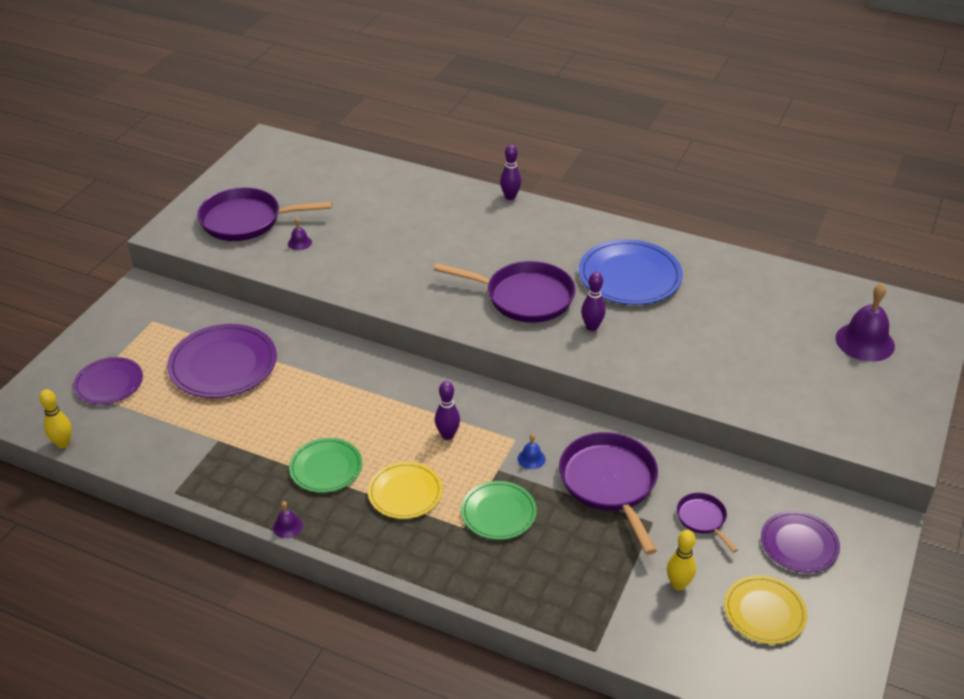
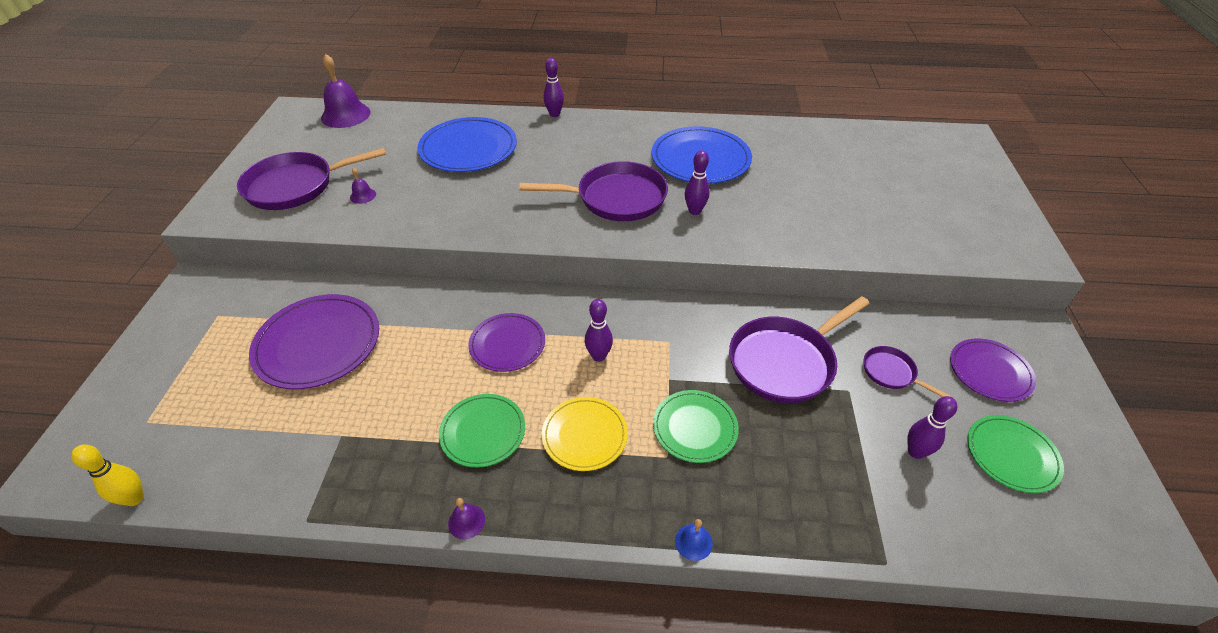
camera: 20 degrees left, 5 degrees up
purple plate [73,357,143,405] -> purple plate moved to [468,313,545,372]
blue bell [518,434,545,469] -> blue bell moved to [675,519,713,561]
purple pan [559,432,658,555] -> purple pan turned 90 degrees counterclockwise [729,296,870,403]
yellow bowling pin [667,530,696,590] -> purple bowling pin [907,396,957,459]
yellow plate [724,575,807,644] -> green plate [967,415,1064,493]
purple bell [835,283,895,362] -> purple bell moved to [321,54,370,128]
none -> blue plate [418,117,517,172]

